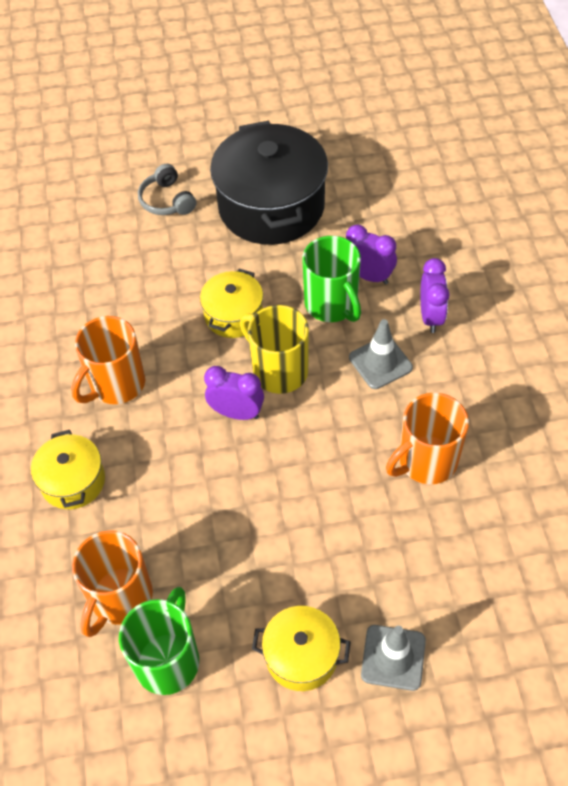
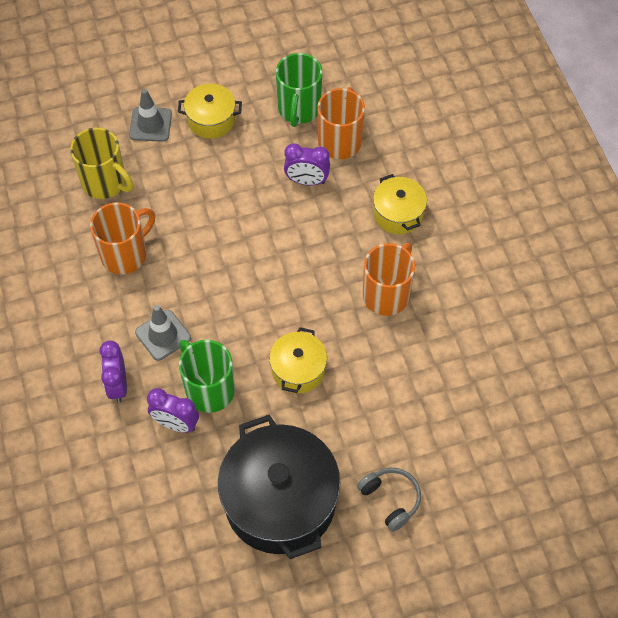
camera: 170 degrees right, 5 degrees up
purple clock [204,366,264,420] -> purple clock moved to [284,143,330,185]
yellow mug [240,305,309,394] -> yellow mug moved to [70,128,133,199]

